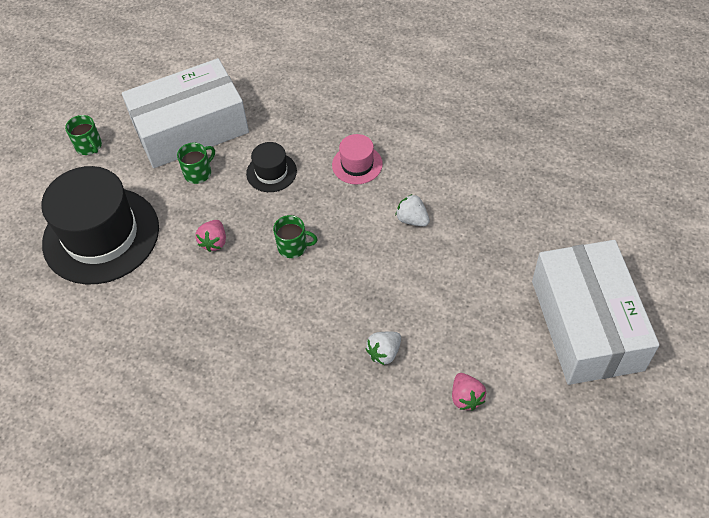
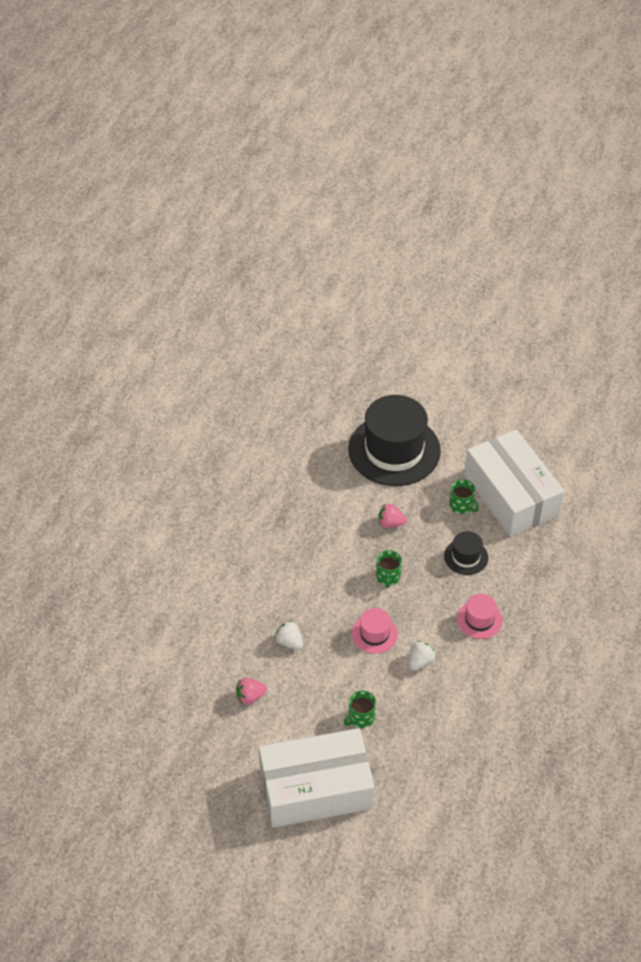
camera: 85 degrees right, 5 degrees down
green mug [65,115,102,155] -> green mug moved to [344,691,376,728]
none -> pink hat [352,608,398,654]

